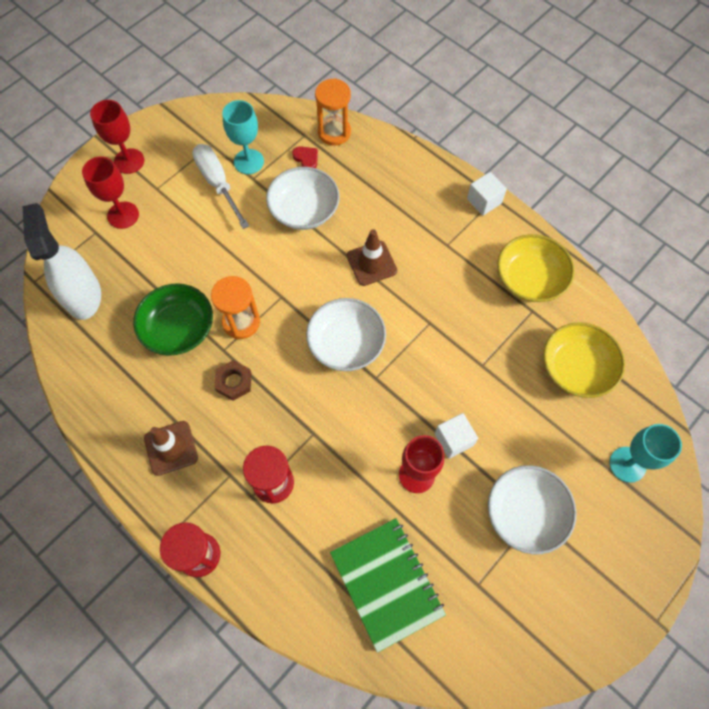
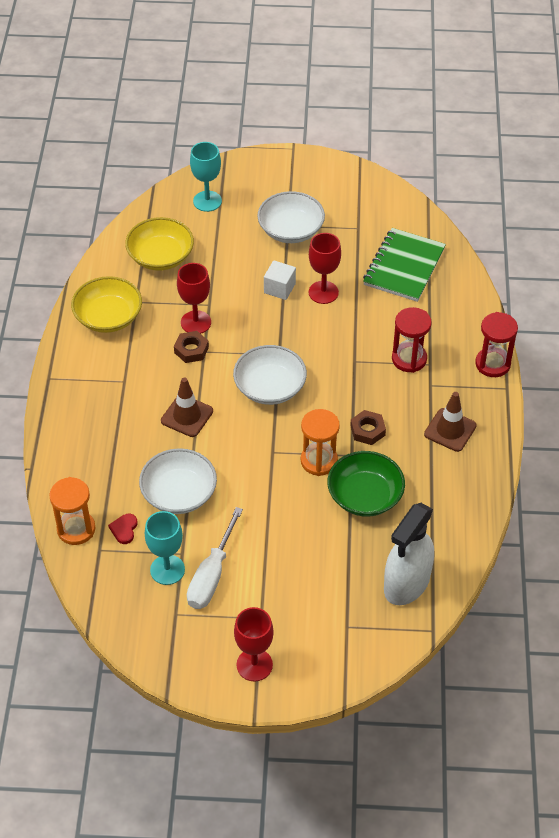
camera: 130 degrees left, 15 degrees down
red goblet [82,156,139,229] -> red goblet moved to [177,263,211,334]
white cube [467,172,507,216] -> none
none -> brown nut [174,331,209,363]

